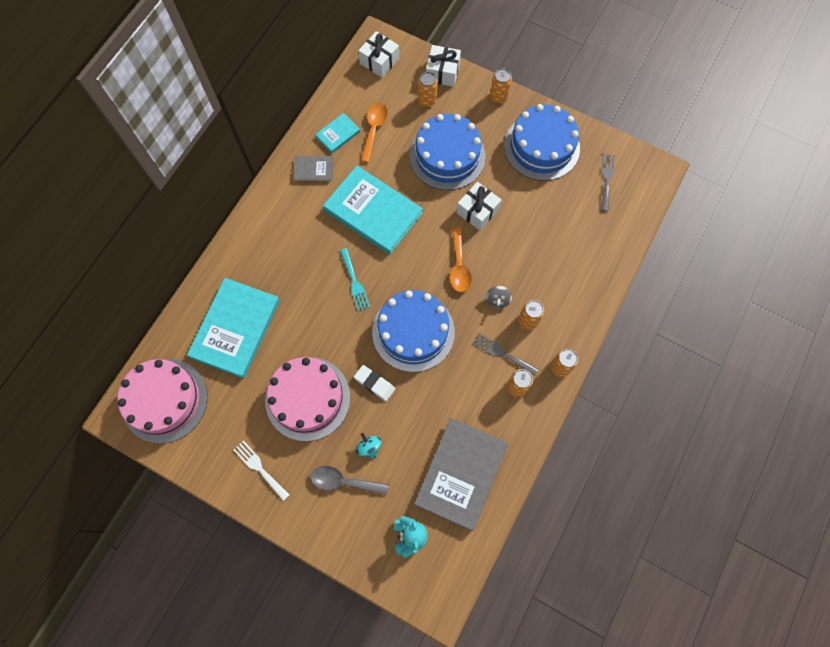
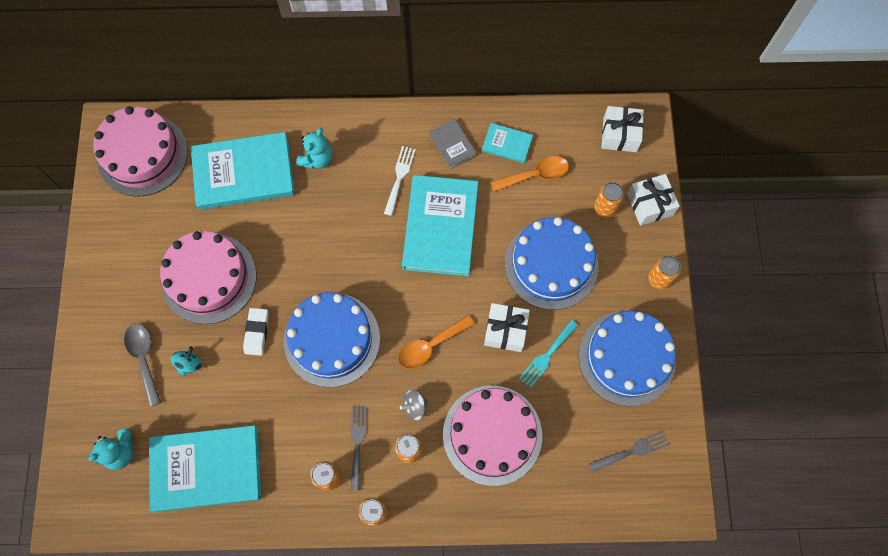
camera: 60 degrees right, 0 degrees up
white fork [234,440,289,501] -> white fork moved to [384,146,416,216]
turquoise fork [340,248,370,311] -> turquoise fork moved to [519,320,578,388]
grey book [414,418,508,531] -> turquoise book [149,425,261,512]
none -> turquoise teddy bear [296,128,333,169]
none -> pink cake [443,386,542,486]

